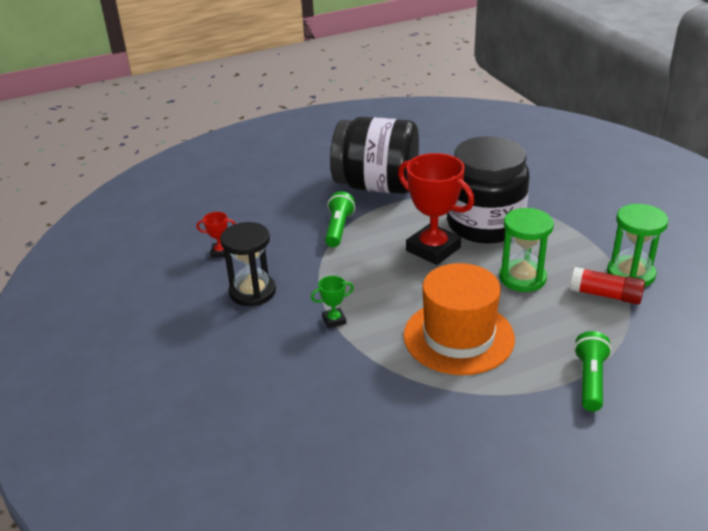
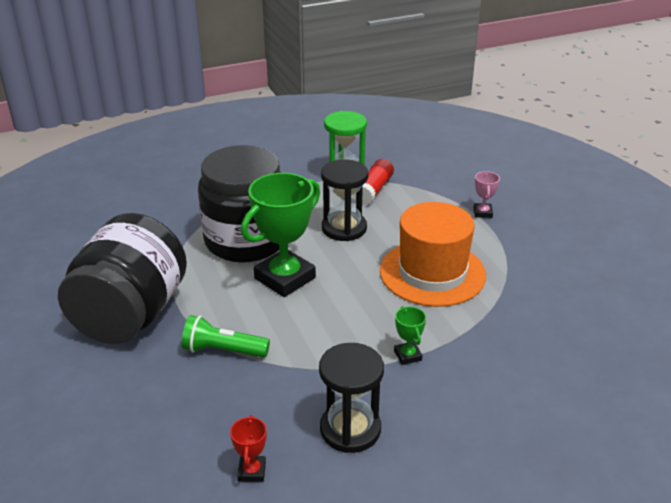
camera: 90 degrees left, 0 degrees up
red trophy [398,153,474,265] -> green trophy [241,173,320,297]
green hourglass [499,208,554,292] -> black hourglass [321,159,368,241]
green flashlight [574,331,612,411] -> pink trophy [474,171,500,218]

